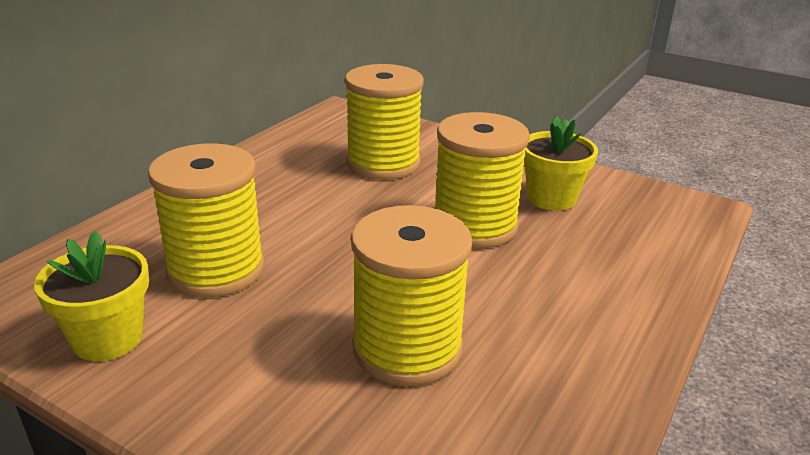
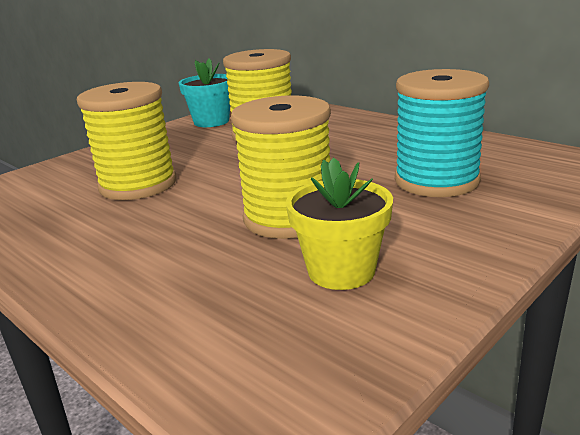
camera: 105 degrees right, 5 degrees down
yellow flower pot [34,231,149,361] -> turquoise flower pot [179,58,230,127]
yellow spool [345,64,424,180] -> turquoise spool [395,69,489,197]

